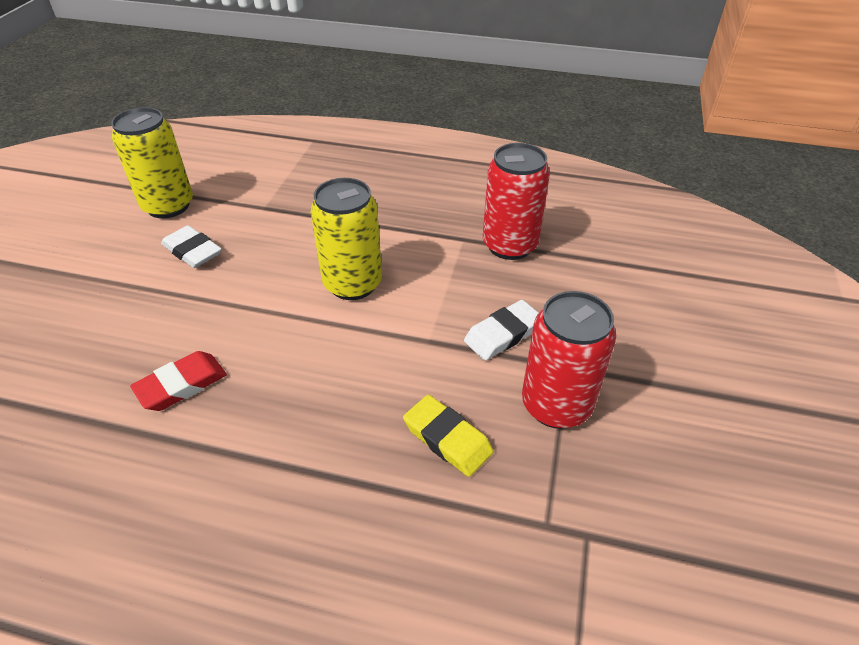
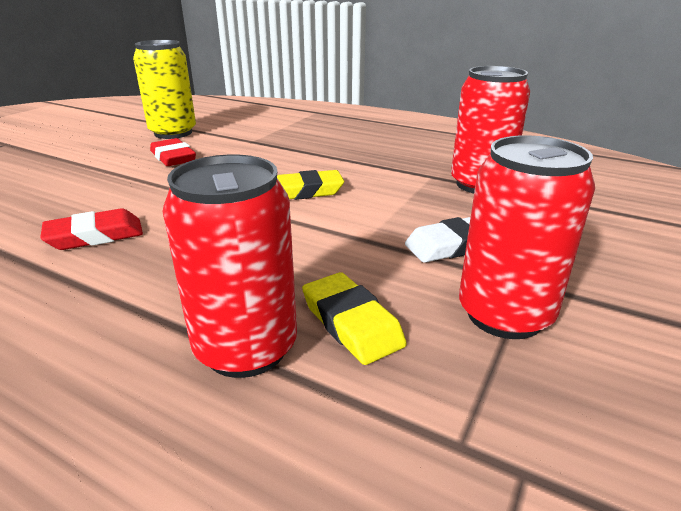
camera: 15 degrees right, 15 degrees down
white eraser [161,225,222,268] -> red eraser [150,138,196,166]
yellow can [311,178,382,300] -> yellow eraser [277,170,344,200]
none -> red can [163,155,297,378]

